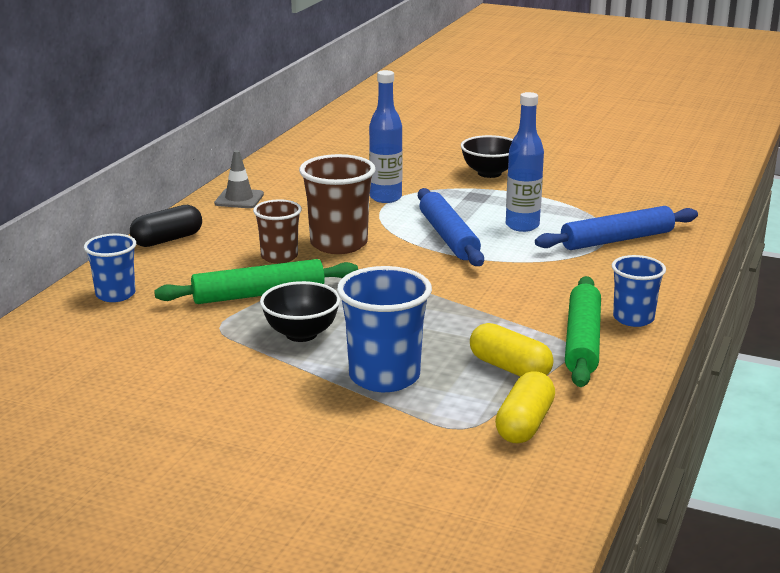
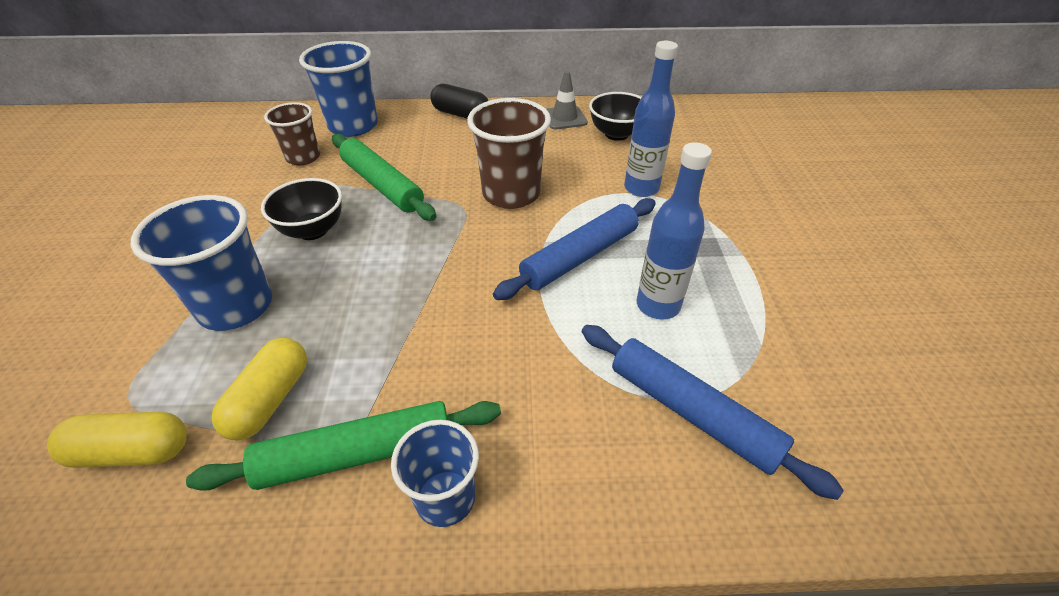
camera: 65 degrees right, 20 degrees up
blue cup [84,234,136,302] -> blue cup [299,41,378,137], size x1.59
brown cup [253,200,302,264] -> brown cup moved to [264,102,320,165]
black bowl [461,135,513,178] -> black bowl moved to [589,92,641,141]

